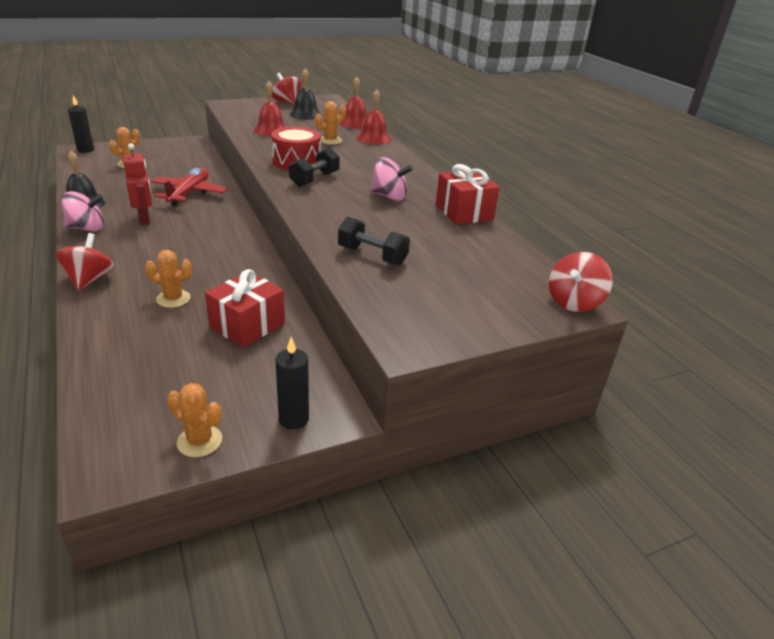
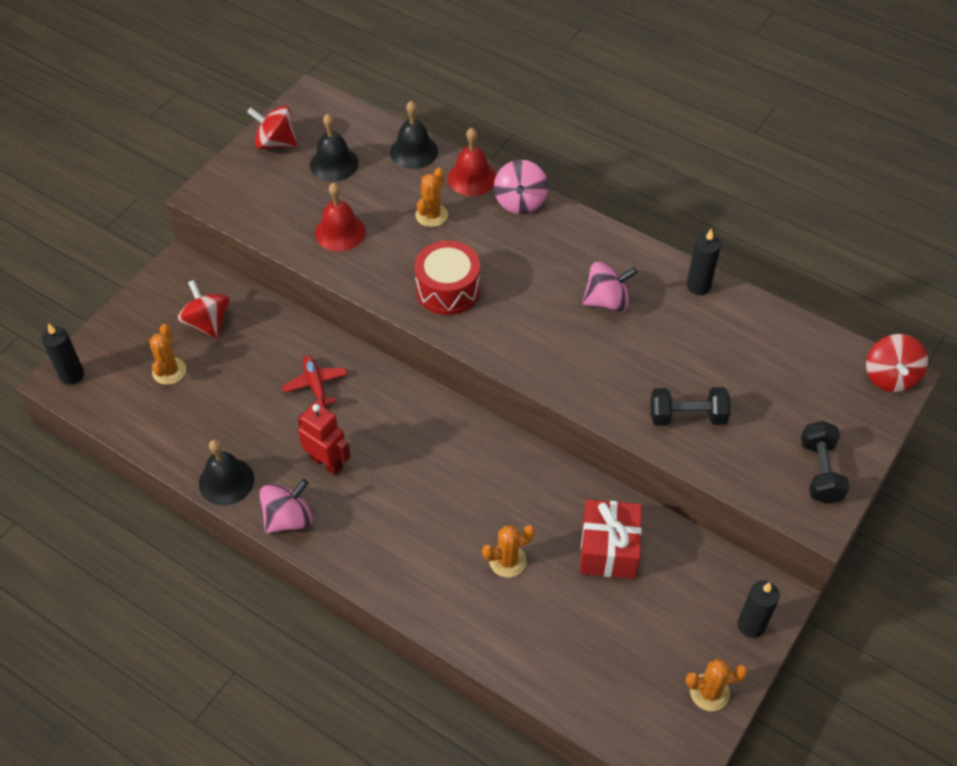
camera: 30 degrees left, 20 degrees up
red spinning top [55,233,114,291] -> red spinning top moved to [178,280,229,339]
red plane [151,168,228,206] -> red plane [282,355,348,408], size x0.61
black dumbbell [289,147,340,187] -> black dumbbell moved to [801,421,850,504]
red bell [339,76,367,129] -> black bell [390,101,438,169]
red gift [436,164,500,225] -> black candle [686,228,721,295]
none -> pink spinning top [494,160,548,214]

